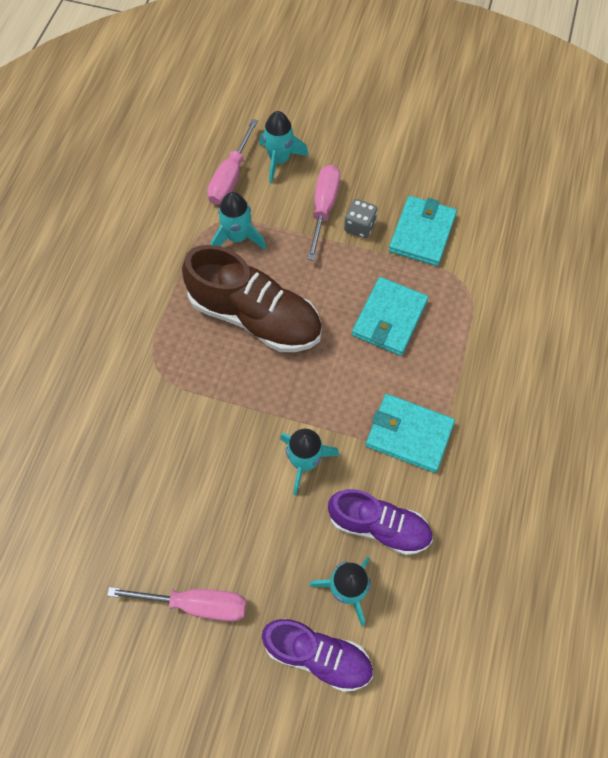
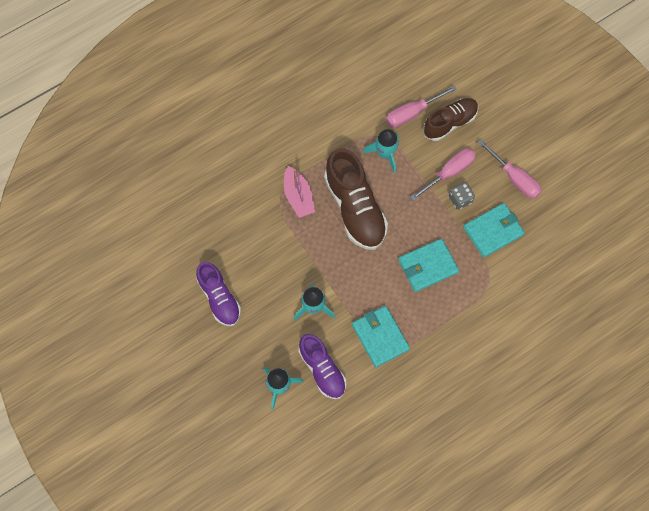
camera: 40 degrees right, 5 degrees up
pink screwdriver [107,587,247,622] -> pink screwdriver moved to [478,140,541,199]
turquoise rocket [259,111,309,184] -> brown shoe [423,98,478,141]
purple shoe [262,618,373,692] -> purple shoe moved to [196,262,241,326]
none -> pink boat [284,166,315,218]

